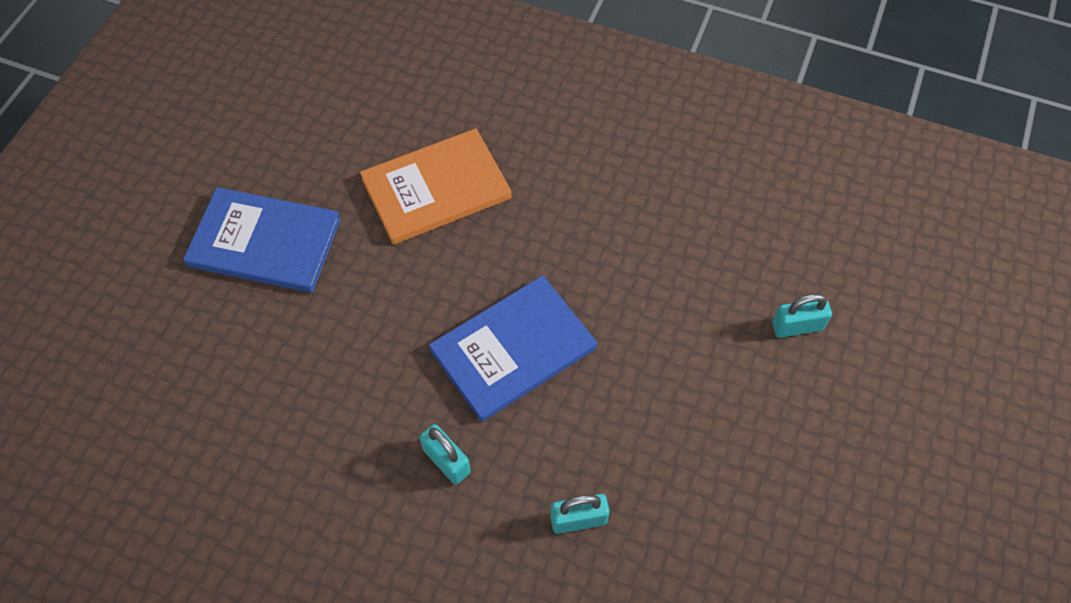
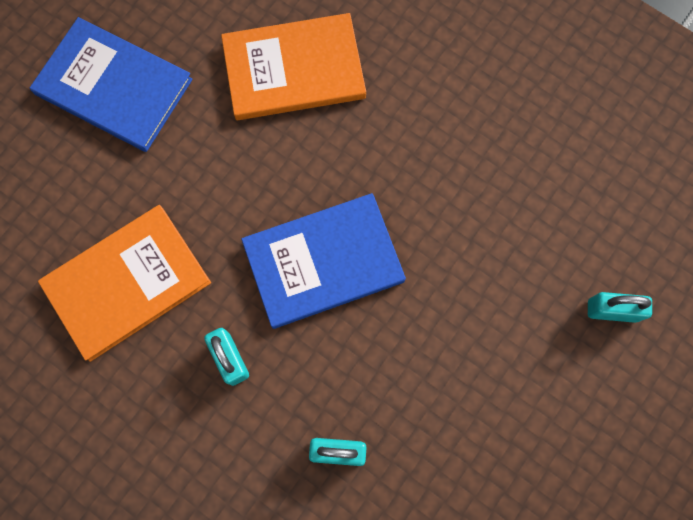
camera: 15 degrees right, 15 degrees up
none -> orange book [38,205,211,362]

